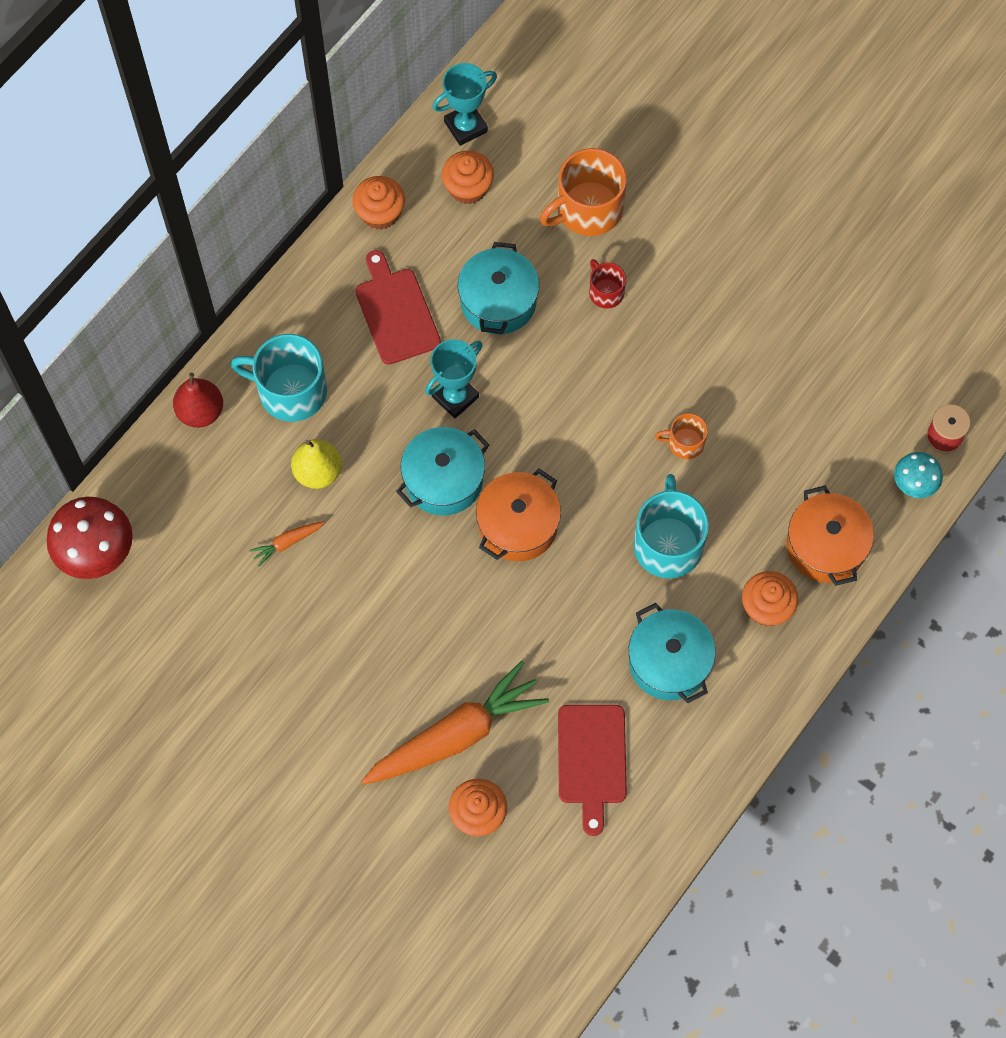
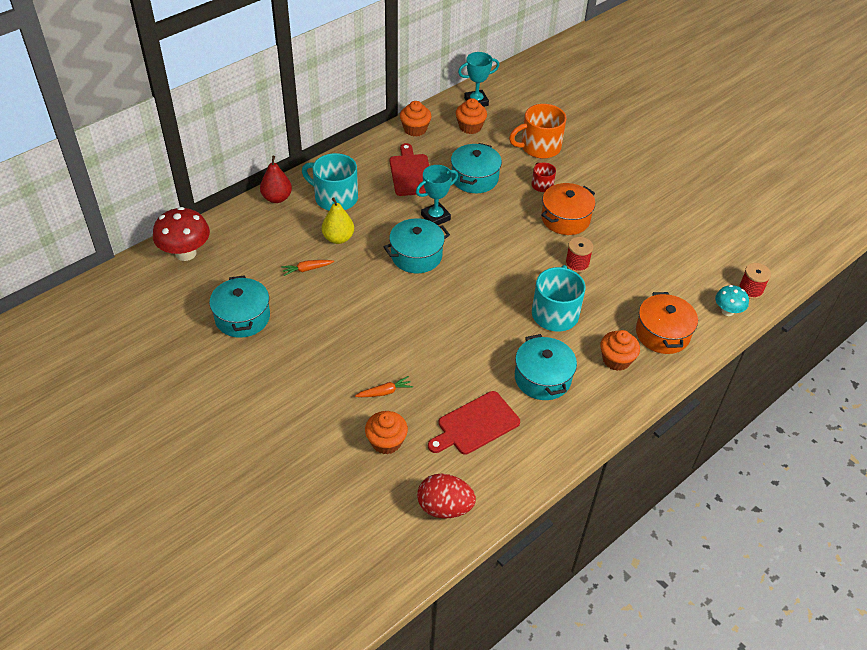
camera: 10 degrees right, 20 degrees down
orange carrot [361,660,549,785] -> orange carrot [355,376,413,397], size x0.41
orange pot [476,469,561,561] -> orange pot moved to [541,183,595,235]
red cutting board [558,705,627,836] -> red cutting board turned 45 degrees clockwise [428,391,520,455]
orange mug [655,413,708,459] -> red spool [565,237,593,273]
none -> turquoise pot [209,275,270,338]
none -> red egg [417,474,476,518]

